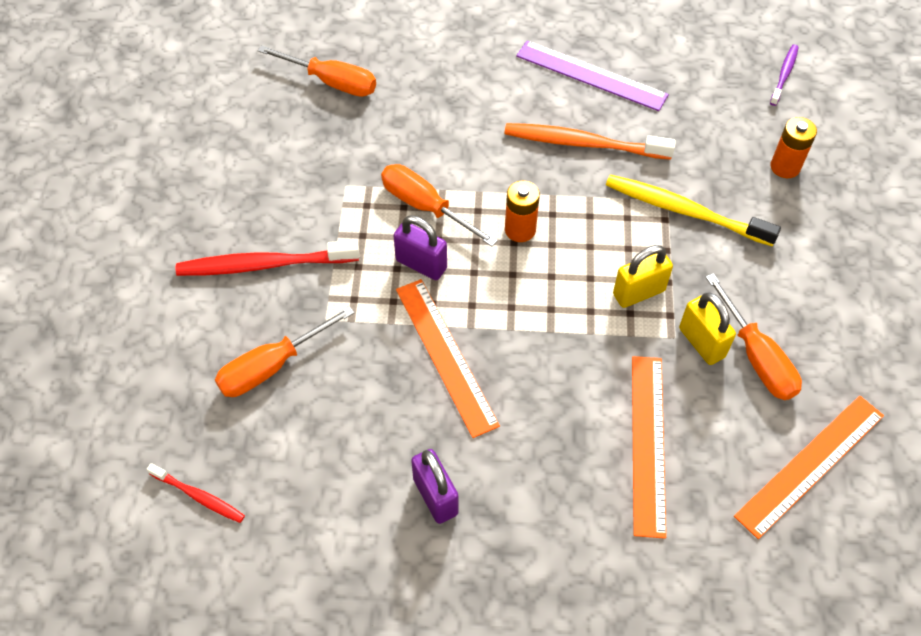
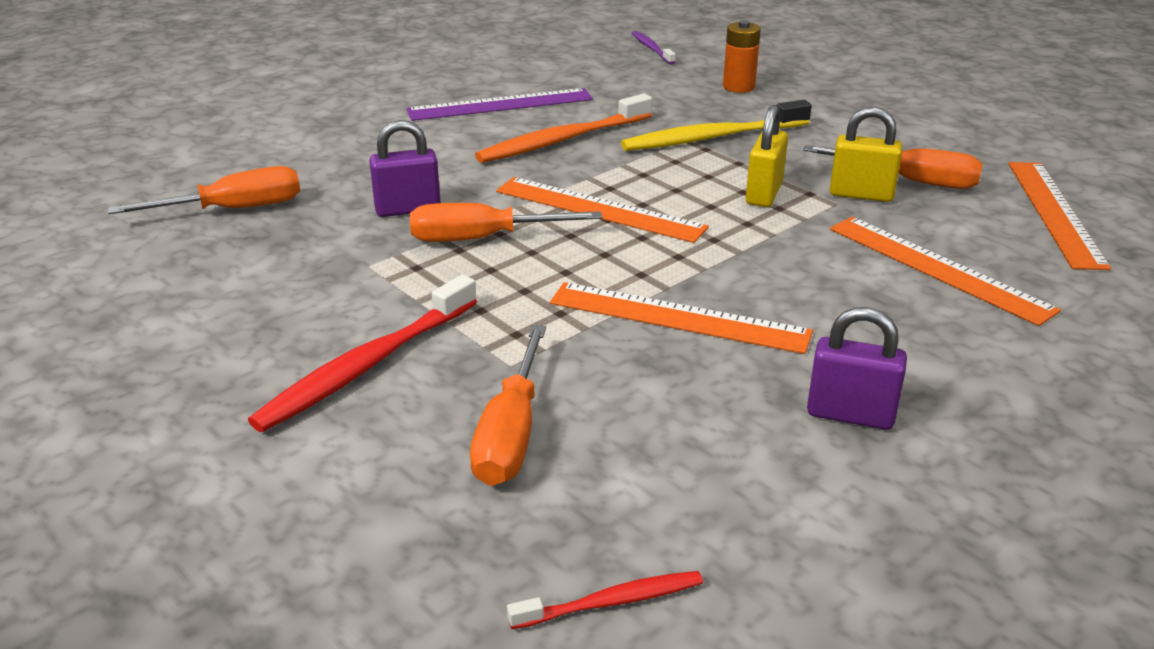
camera: 45 degrees left, 25 degrees down
purple padlock [393,216,447,280] -> purple padlock moved to [369,120,441,217]
orange battery [505,181,540,242] -> orange ruler [496,177,709,243]

